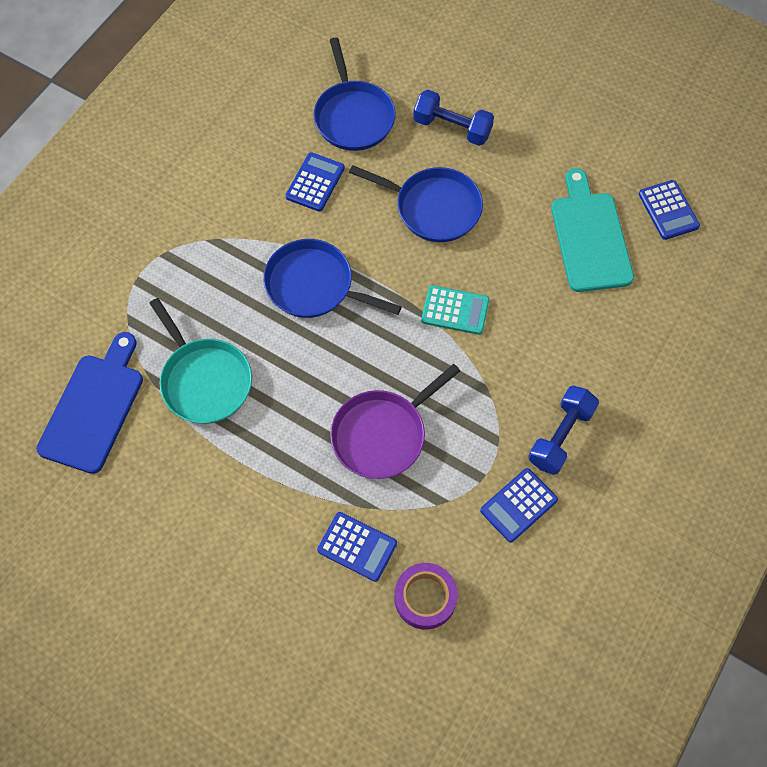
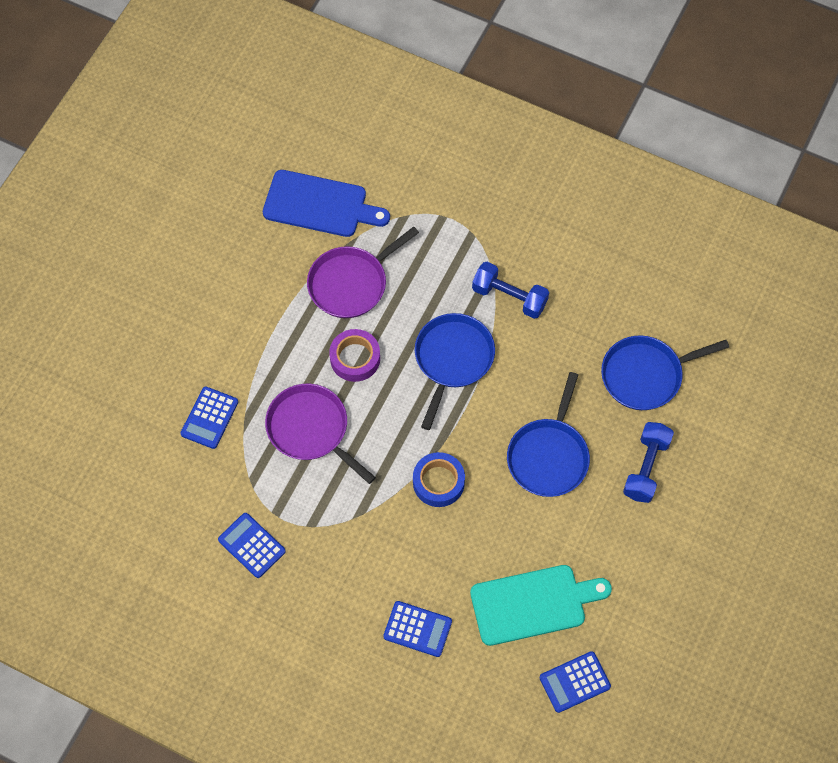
camera: 85 degrees right, 0 degrees up
turquoise pan [150,298,252,424] -> purple pan [307,227,419,318]
blue calculator [286,152,345,212] -> blue calculator moved to [383,601,452,657]
purple tape [394,563,458,630] -> purple tape moved to [329,329,380,382]
turquoise calculator [421,285,489,335] -> blue tape [413,452,465,507]
blue dumbbell [528,386,599,475] -> blue dumbbell moved to [472,262,549,319]

